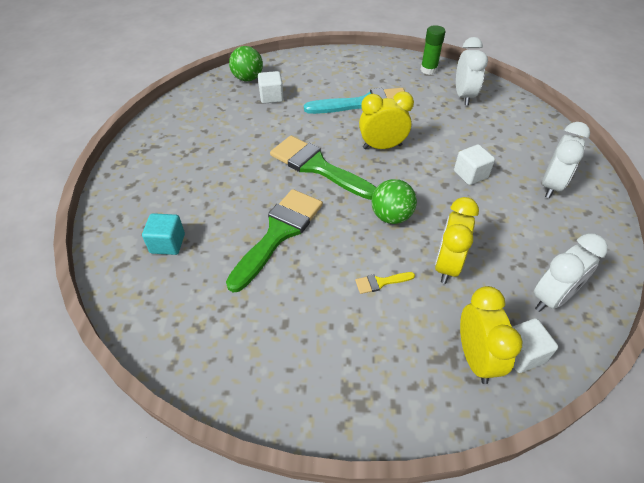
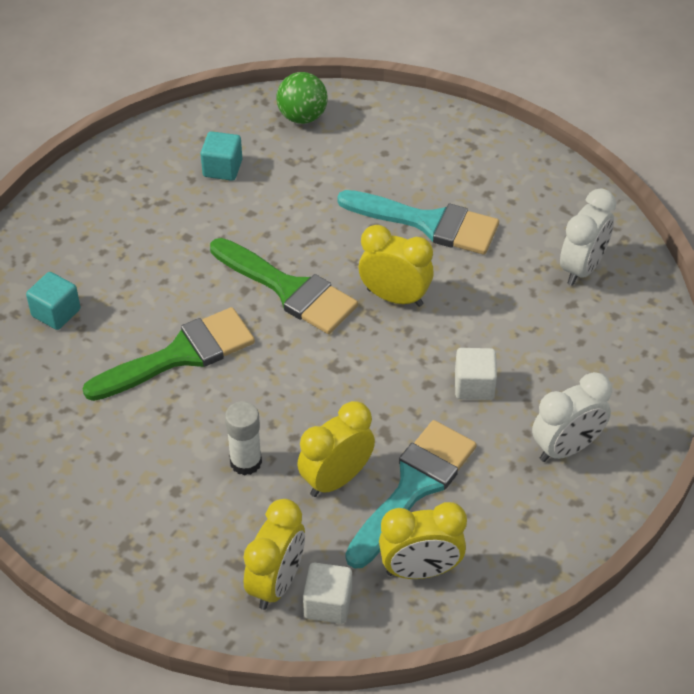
camera: 30 degrees right, 0 degrees up
white cube [258,71,284,104] -> none
green brush [270,136,377,200] -> green brush turned 150 degrees clockwise [210,238,358,334]
yellow brush [355,272,415,294] -> white glue stick [225,401,262,476]
green ball [372,179,417,224] -> none
green glue stick [420,25,445,75] -> none
white clock [534,233,608,312] -> yellow clock [379,502,467,579]
none -> turquoise cube [201,131,242,181]
none -> turquoise brush [346,420,477,569]

